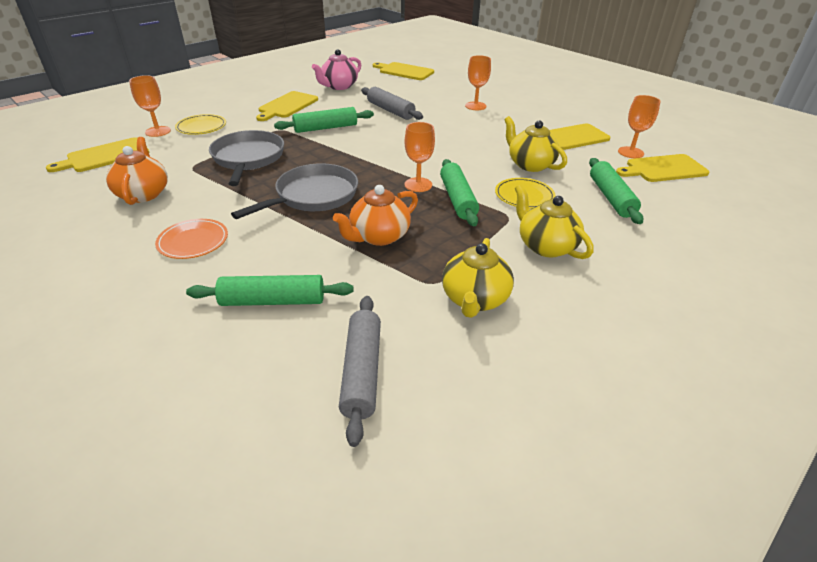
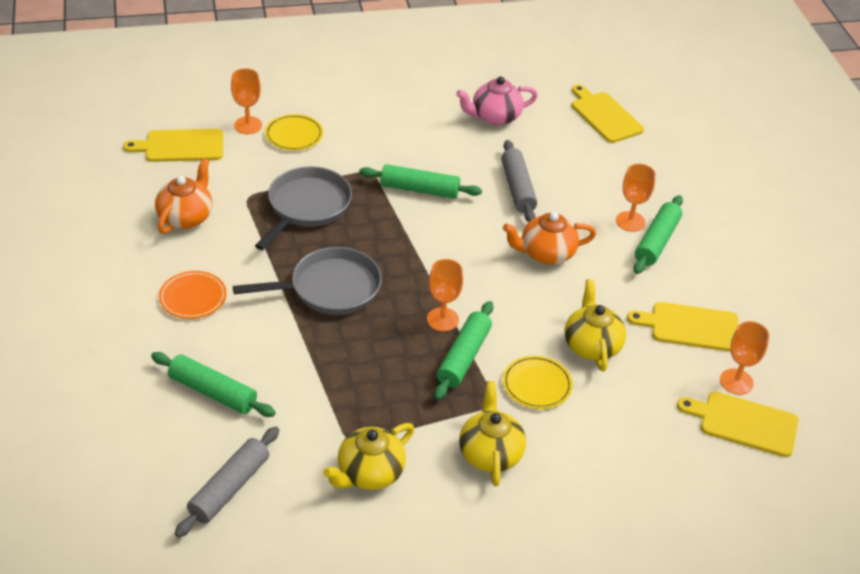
camera: 30 degrees right, 5 degrees up
yellow cutting board [256,91,318,121] -> none
orange teapot [333,185,418,246] -> orange teapot moved to [503,212,596,264]
green rolling pin [589,158,643,224] -> green rolling pin moved to [634,195,683,274]

